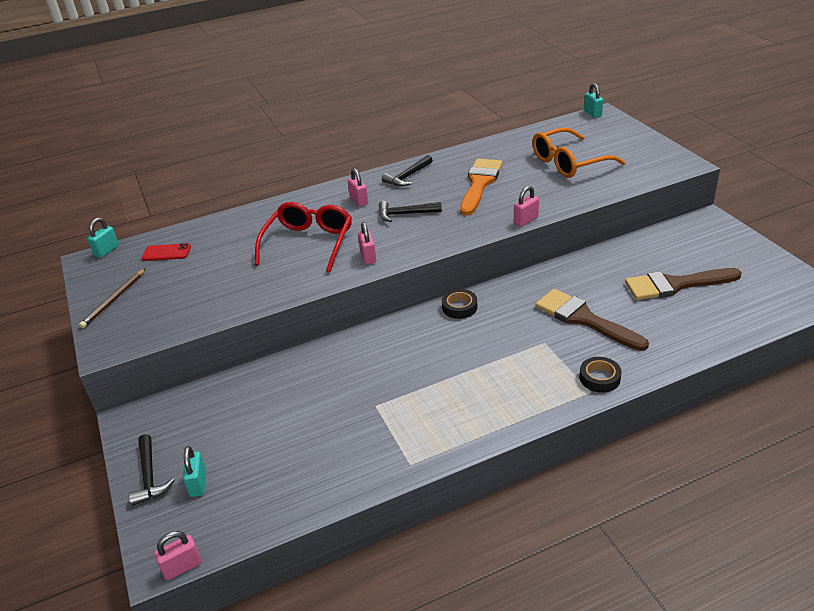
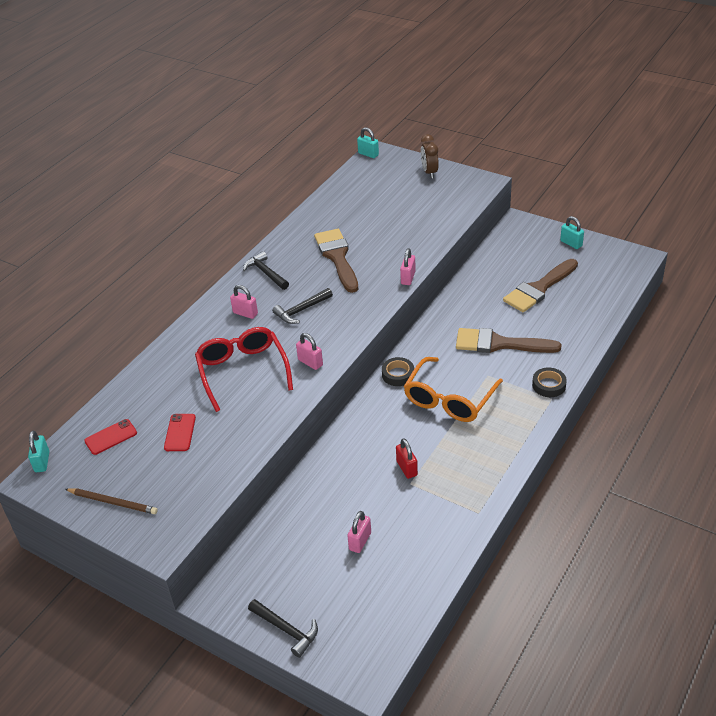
camera: 35 degrees left, 5 degrees up
brown pencil [79,268,146,328] -> brown pencil turned 60 degrees counterclockwise [65,488,158,514]
pink padlock [154,531,202,580] -> pink padlock moved to [347,511,371,553]
turquoise padlock [183,446,206,497] -> turquoise padlock moved to [560,216,584,249]
black hammer [382,155,433,186] -> black hammer turned 135 degrees clockwise [243,251,289,290]
orange brush [460,159,503,216] -> brown brush [314,229,358,293]
orange glasses [532,127,626,178] -> orange glasses moved to [404,357,503,422]
none -> red phone [164,414,196,451]
none -> red padlock [396,438,418,479]
none -> brown clock [421,134,439,178]

